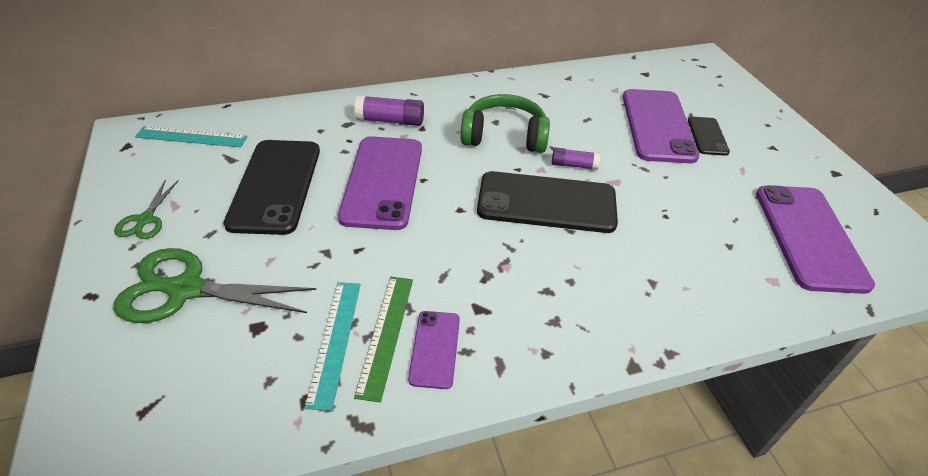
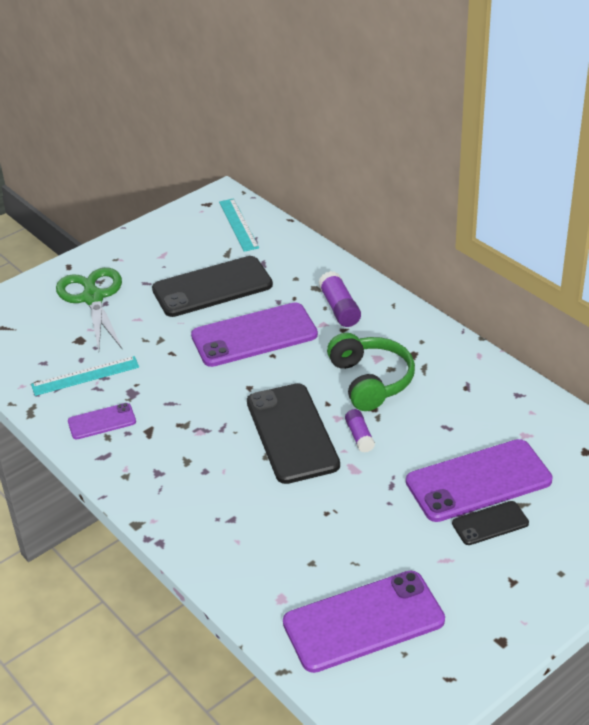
camera: 70 degrees right, 5 degrees down
green scissors [114,180,179,239] -> none
green ruler [354,277,413,403] -> none

